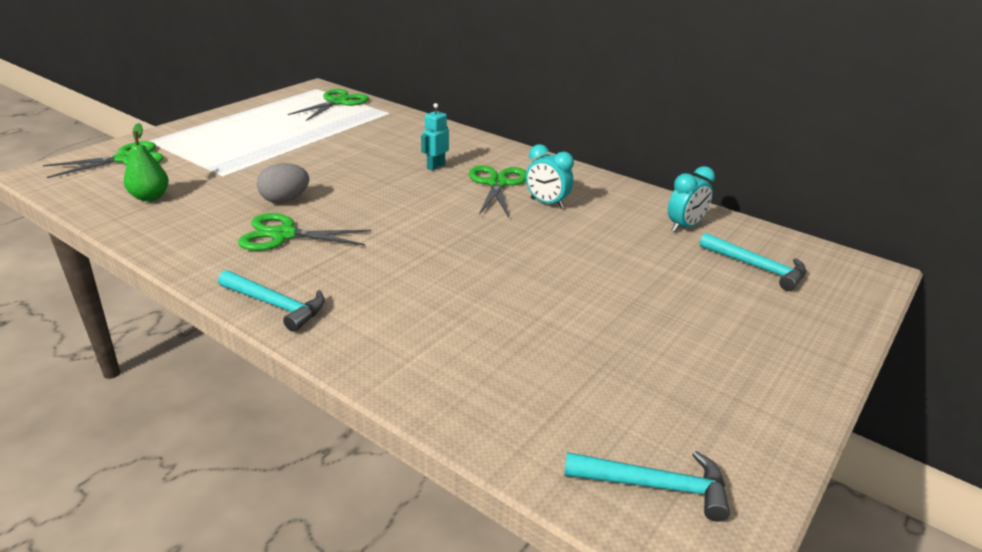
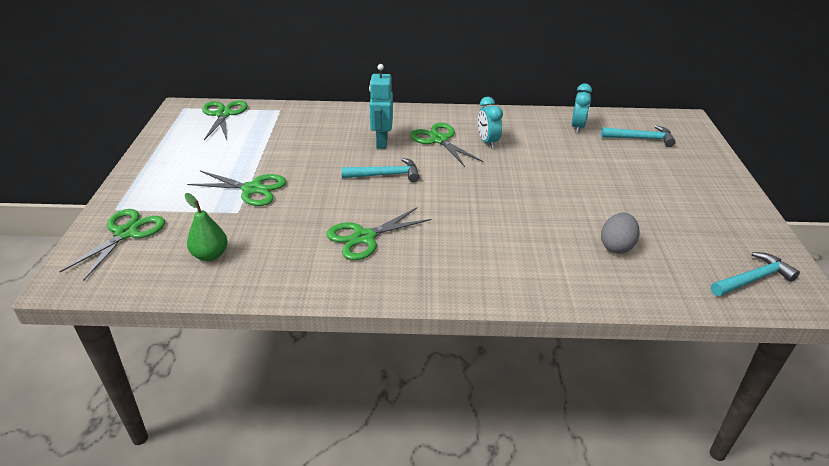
camera: 35 degrees left, 5 degrees up
turquoise hammer [218,270,325,332] -> turquoise hammer moved to [341,158,419,182]
grey egg [257,163,309,203] -> grey egg moved to [601,213,640,254]
turquoise robot [421,103,449,171] -> turquoise robot [369,64,393,149], size x1.52
turquoise clock [526,144,574,209] -> turquoise clock turned 75 degrees clockwise [478,97,503,149]
none -> green scissors [187,171,286,206]

